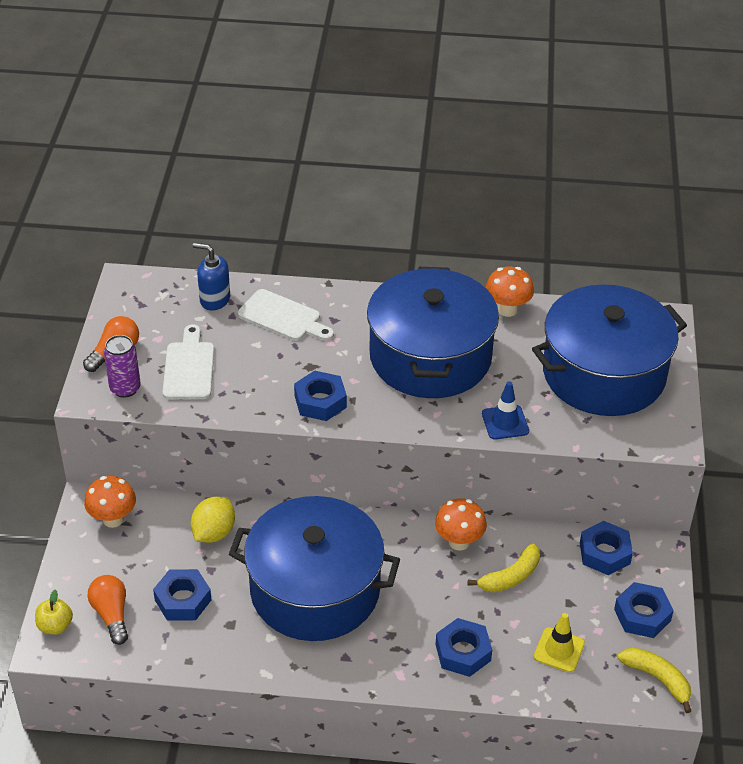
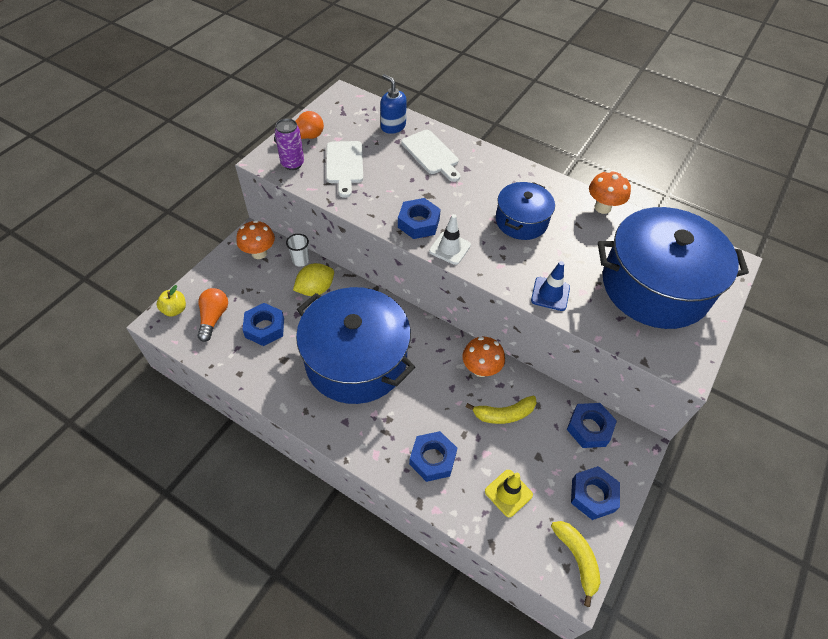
camera: 25 degrees right, 10 degrees up
white cutting board [163,324,214,400] -> white cutting board turned 150 degrees clockwise [326,141,363,198]
blue pot [367,267,499,398] -> blue pot [496,182,555,240], size x0.53
none -> white cup [286,234,309,266]
none -> white traffic cone [429,214,471,265]

